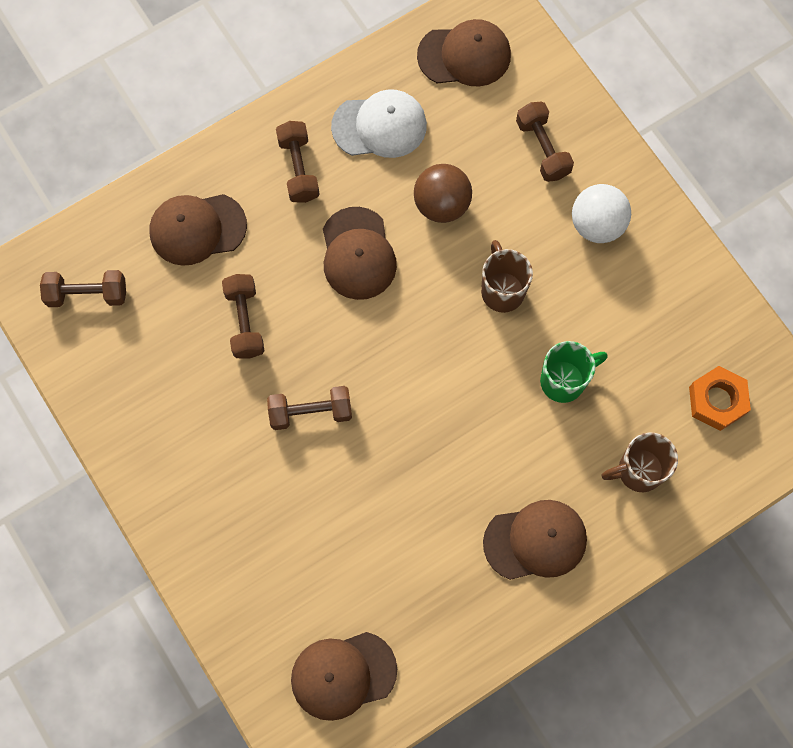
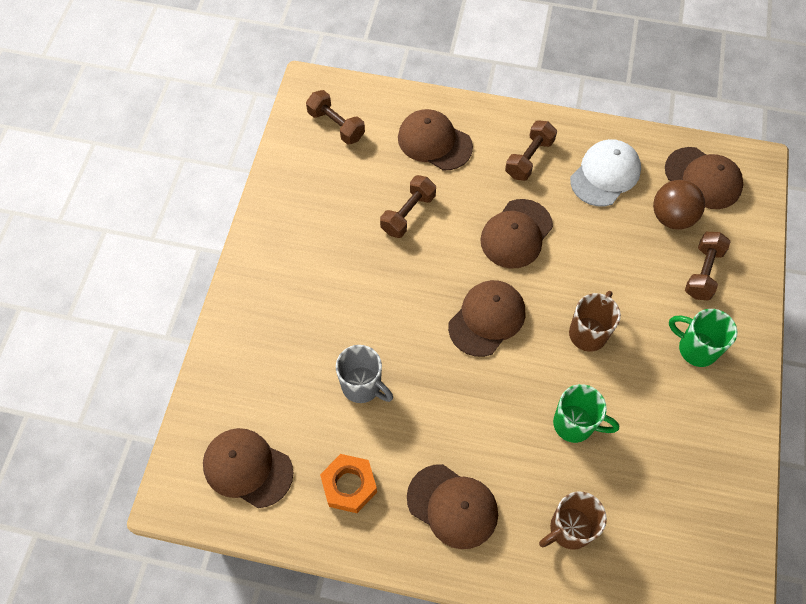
camera: 45 degrees right, 10 degrees down
brown dumbbell [267,386,352,430] -> none
white cap [331,89,427,158] -> white cap turned 90 degrees counterclockwise [570,139,641,206]
brown ball [414,164,472,223] -> brown ball moved to [653,180,705,230]
white ball [572,184,631,243] -> green mug [669,309,738,367]
brown mug [601,432,678,492] -> brown mug turned 60 degrees counterclockwise [539,492,607,550]
orange nut [689,366,751,431] -> orange nut moved to [320,454,377,513]
none -> grey mug [336,345,393,403]
none -> brown cap [448,280,525,357]

